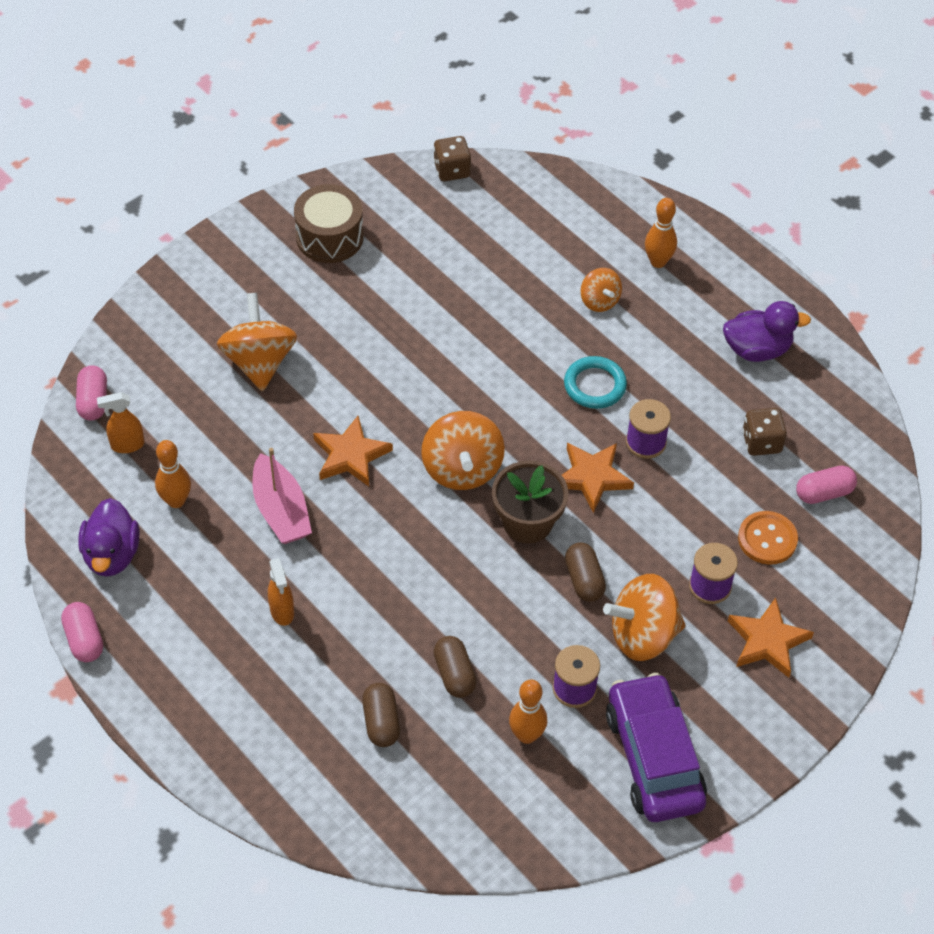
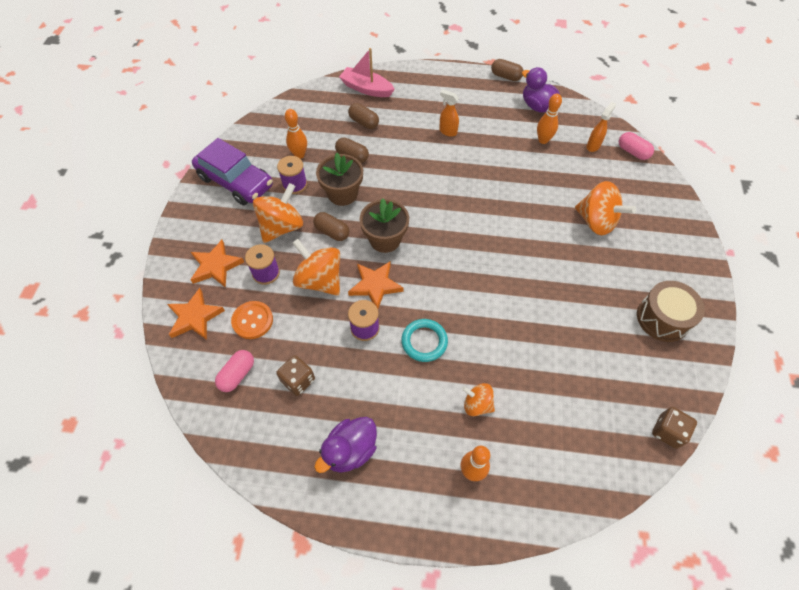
camera: 140 degrees right, 5 degrees up
pink capsule [61,602,103,662] -> brown capsule [491,59,524,81]
pink boat [252,448,312,544] -> pink boat moved to [339,48,395,97]
orange star [313,416,393,486] -> orange star moved to [167,288,225,340]
orange spinning top [421,411,505,490] -> orange spinning top moved to [292,239,340,296]
none -> brown flower pot [316,153,363,206]

